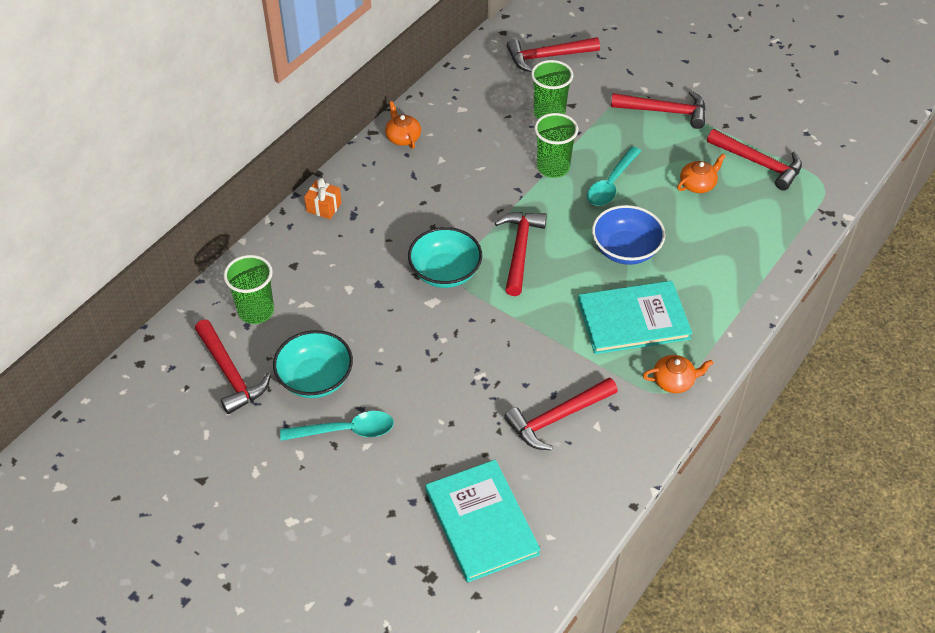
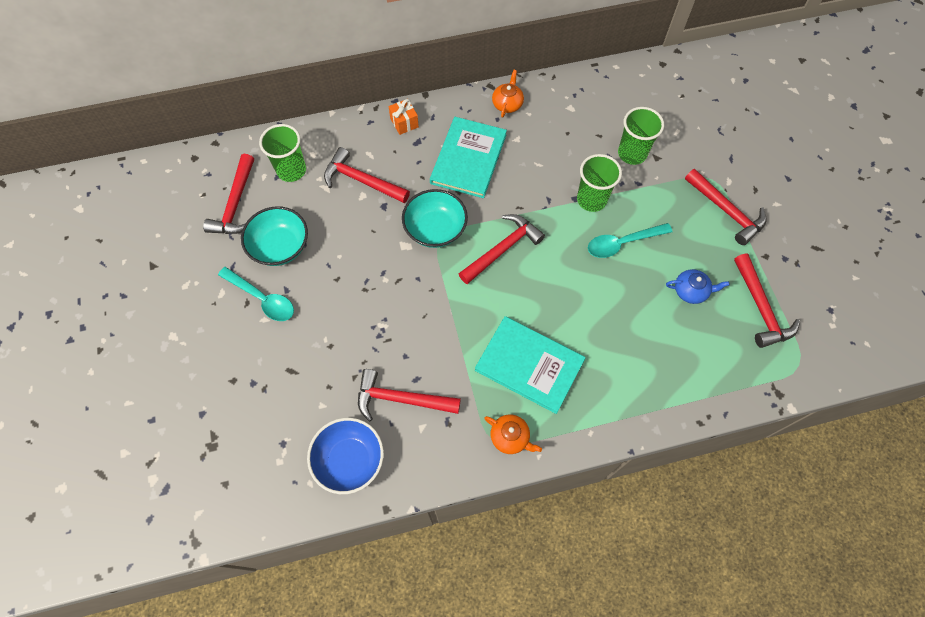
camera: 40 degrees right, 15 degrees up
turquoise book [425,460,541,582] -> turquoise book moved to [430,117,507,198]
red hammer [507,37,600,72] -> red hammer moved to [324,147,410,203]
blue bowl [592,205,665,265] -> blue bowl moved to [307,418,384,494]
orange teapot [677,154,726,193] -> blue teapot [666,269,730,304]

